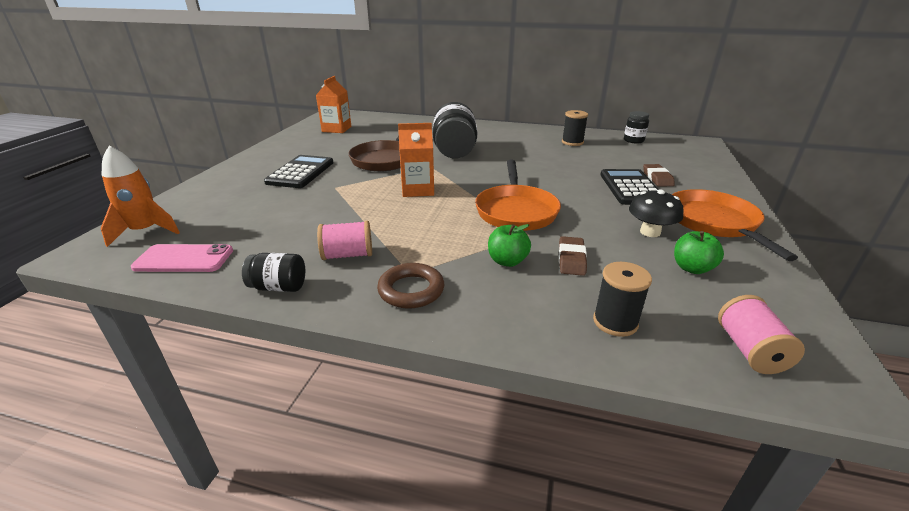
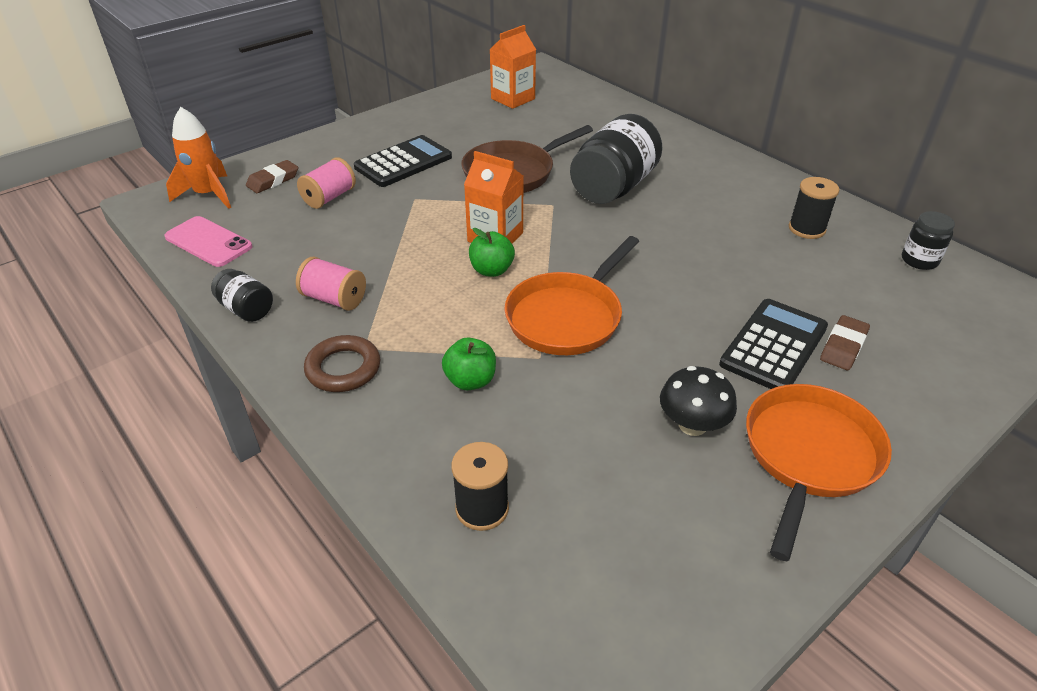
camera: 35 degrees right, 10 degrees up
brown eraser [559,236,587,276] -> brown eraser moved to [246,160,298,193]
green apple [674,231,724,274] -> green apple moved to [469,228,515,277]
pink spool [718,295,805,374] -> pink spool moved to [297,157,356,209]

